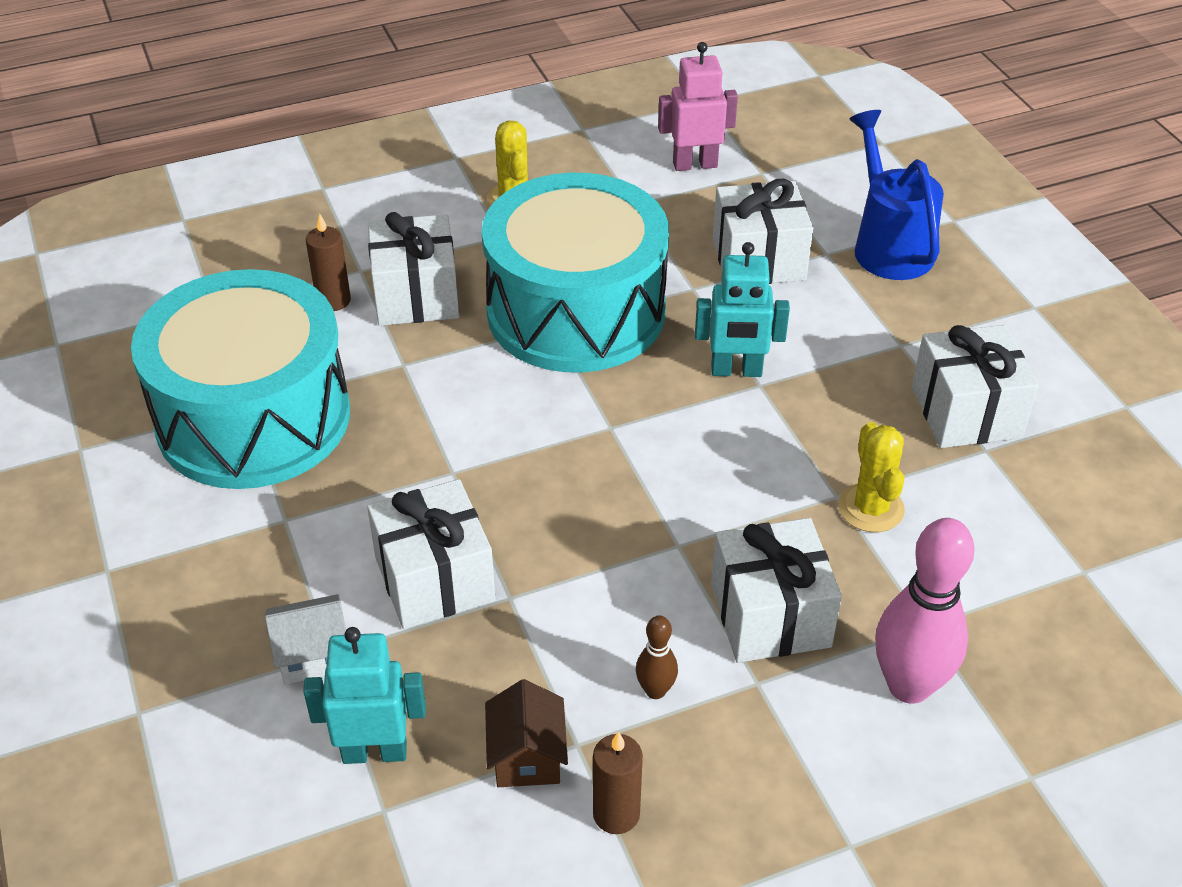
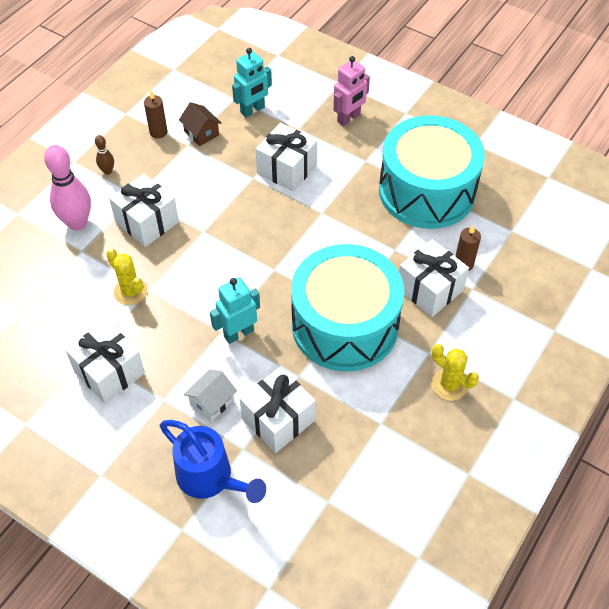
camera: 145 degrees right, 10 degrees up
white house [265,594,346,684] -> white house moved to [184,370,237,422]
brown bowling pin [636,615,678,699] -> brown bowling pin moved to [95,135,114,175]
pink robot [658,42,738,171] -> pink robot moved to [333,56,370,126]

